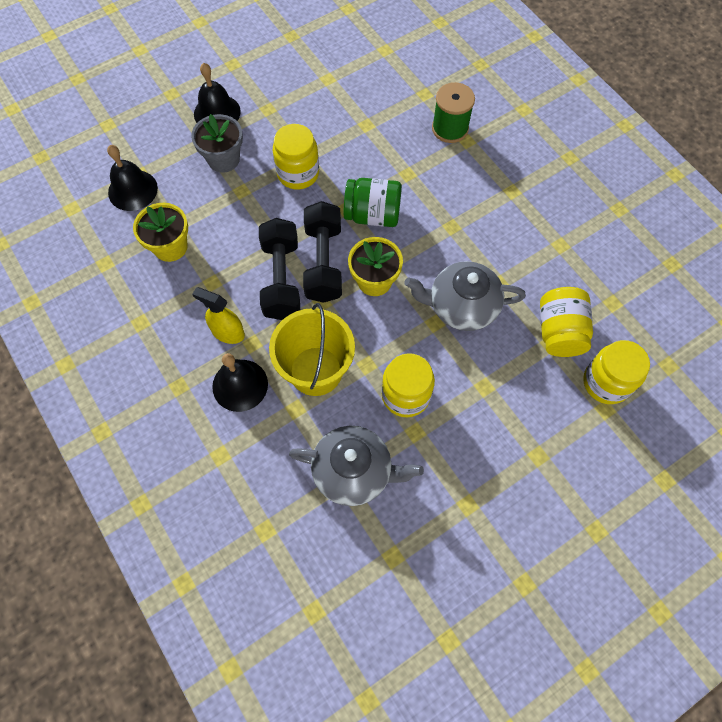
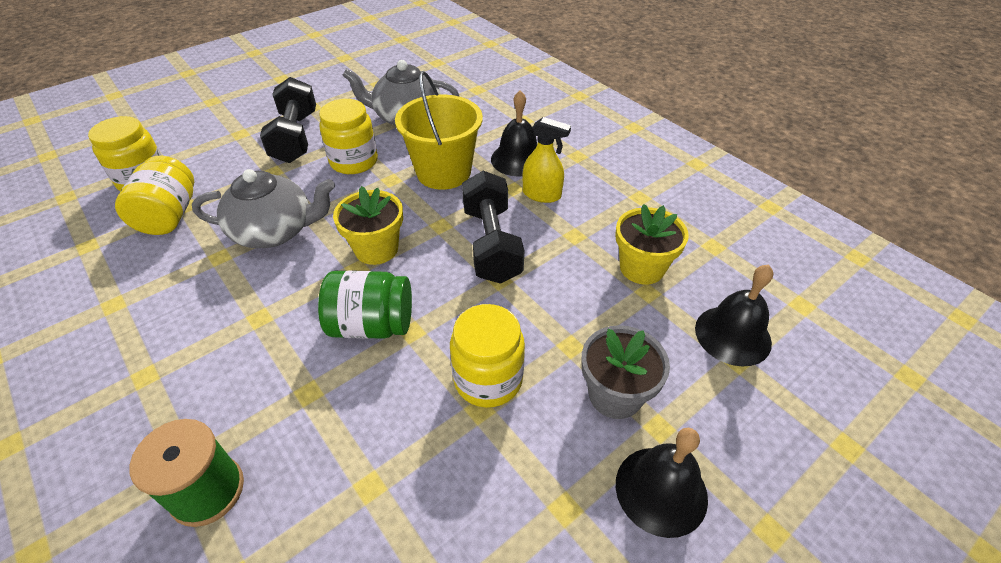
camera: 175 degrees right, 20 degrees down
black dumbbell [303,201,342,303] -> black dumbbell moved to [260,77,316,163]

